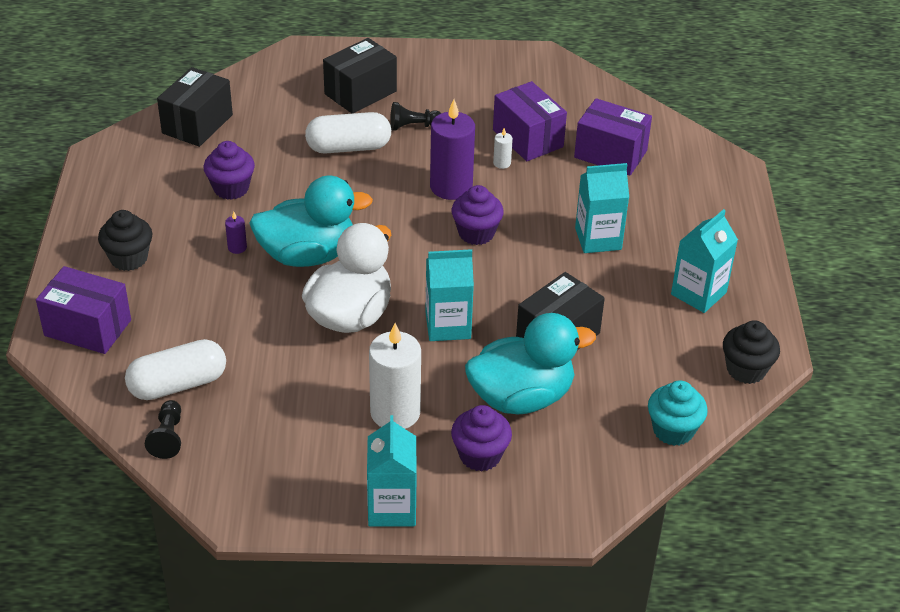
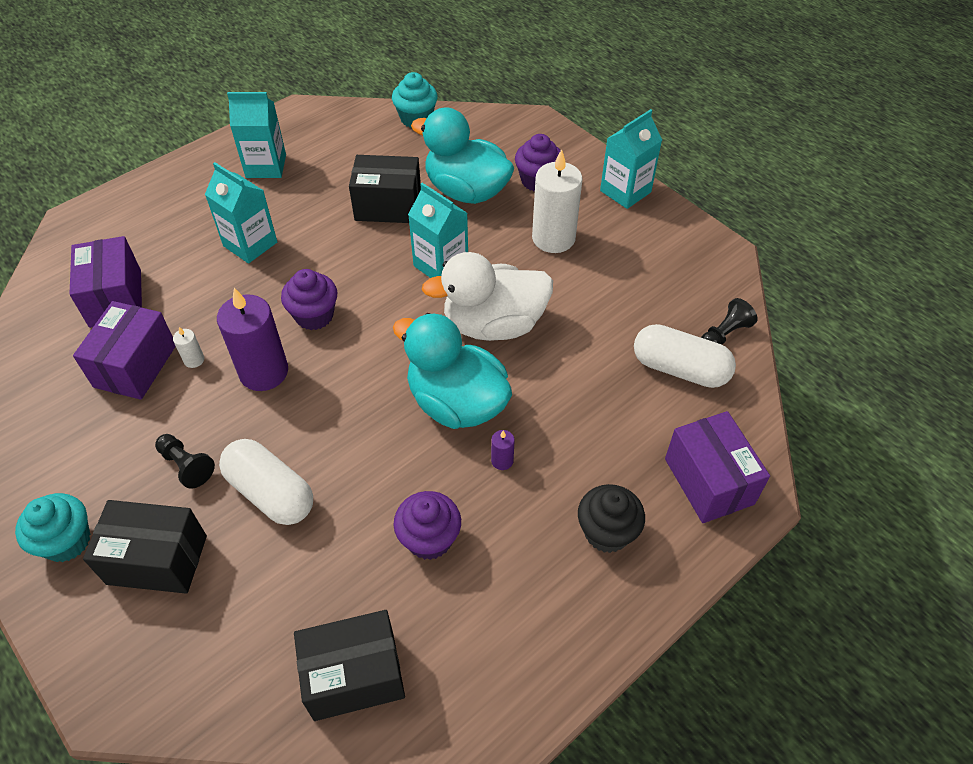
camera: 130 degrees left, 10 degrees up
black cupcake [723,320,780,384] -> none
none -> turquoise cupcake [15,493,90,562]

